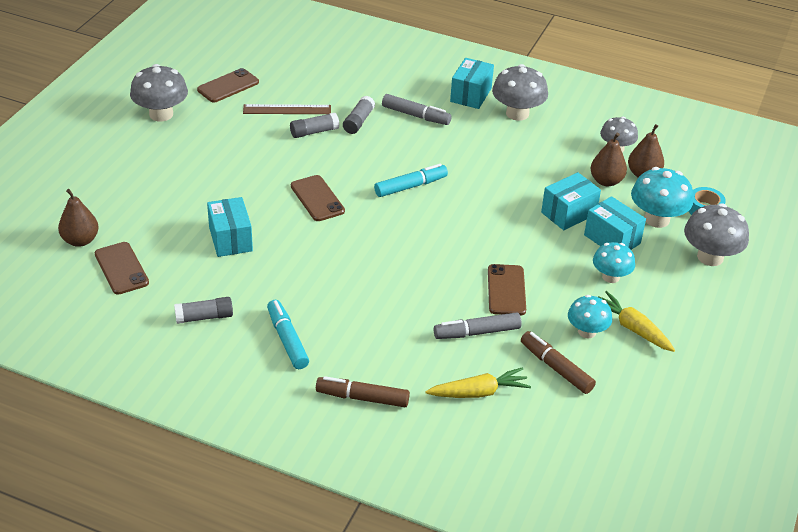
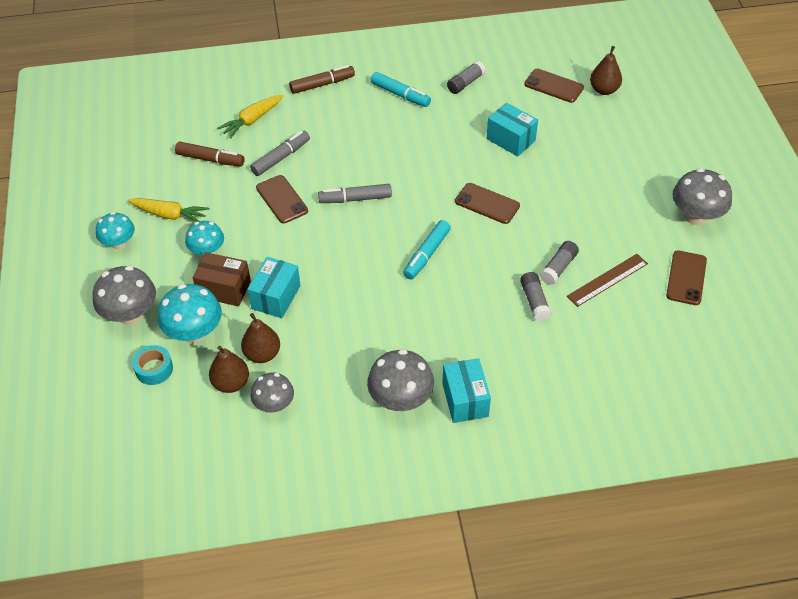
camera: 150 degrees right, 10 degrees up
grey marker [382,94,452,125] -> grey marker moved to [318,184,392,203]
turquoise mushroom [568,295,612,338] -> turquoise mushroom moved to [96,212,135,249]
turquoise box [584,196,646,250] -> brown box [193,252,251,306]

